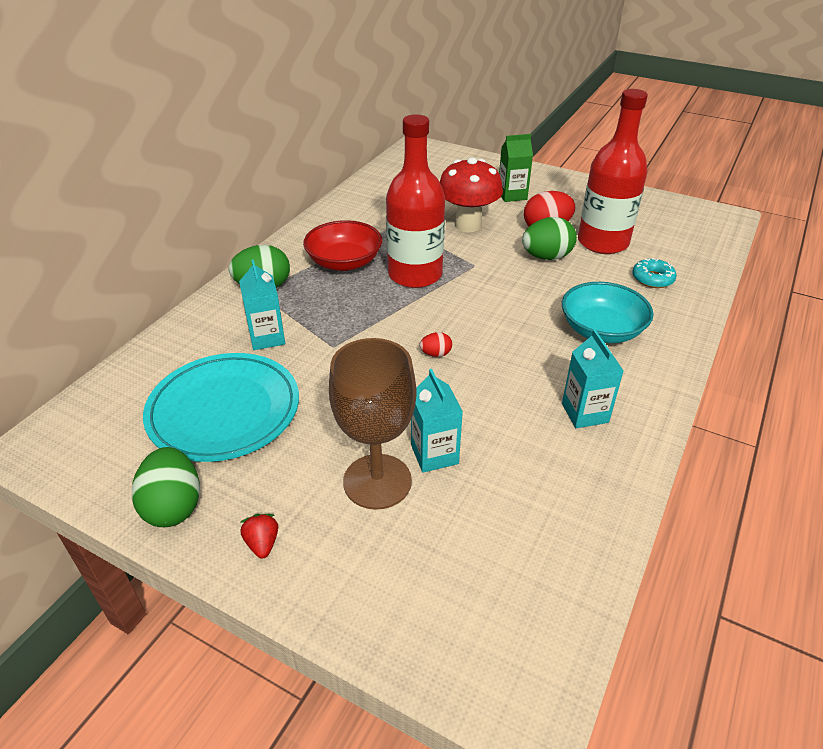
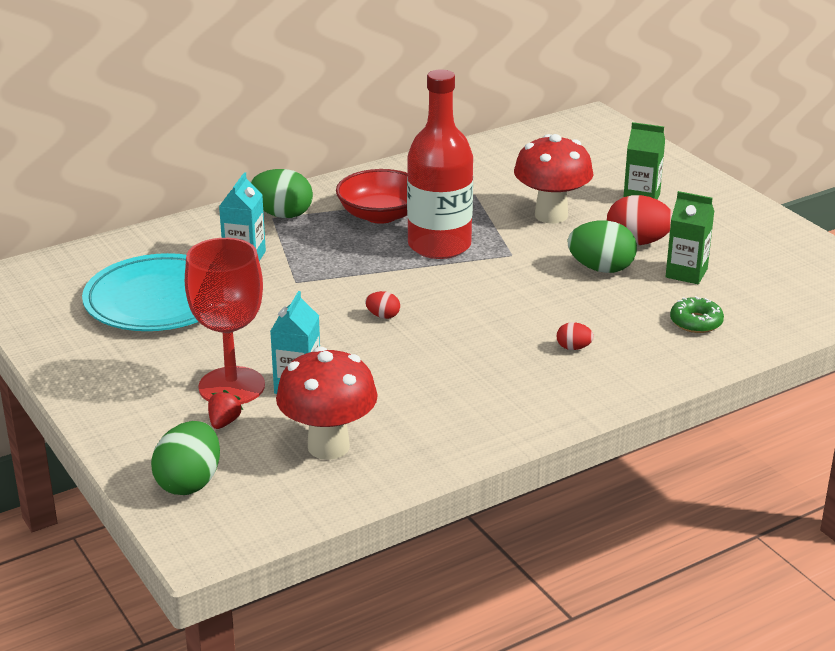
camera: 30 degrees right, 10 degrees down
green egg [132,447,200,527] -> green egg moved to [151,421,220,495]
red strawberry [241,514,278,558] -> red strawberry moved to [208,390,243,429]
brown goblet [329,338,417,510] -> red goblet [185,238,265,404]
turquoise bowl [562,282,653,343] -> red egg [557,322,594,350]
turquoise carton [562,329,624,428] -> none
red bottle [578,89,648,254] -> green carton [666,191,715,284]
turquoise donut [632,258,677,288] -> green donut [670,296,724,333]
none -> red mushroom [276,347,378,460]

